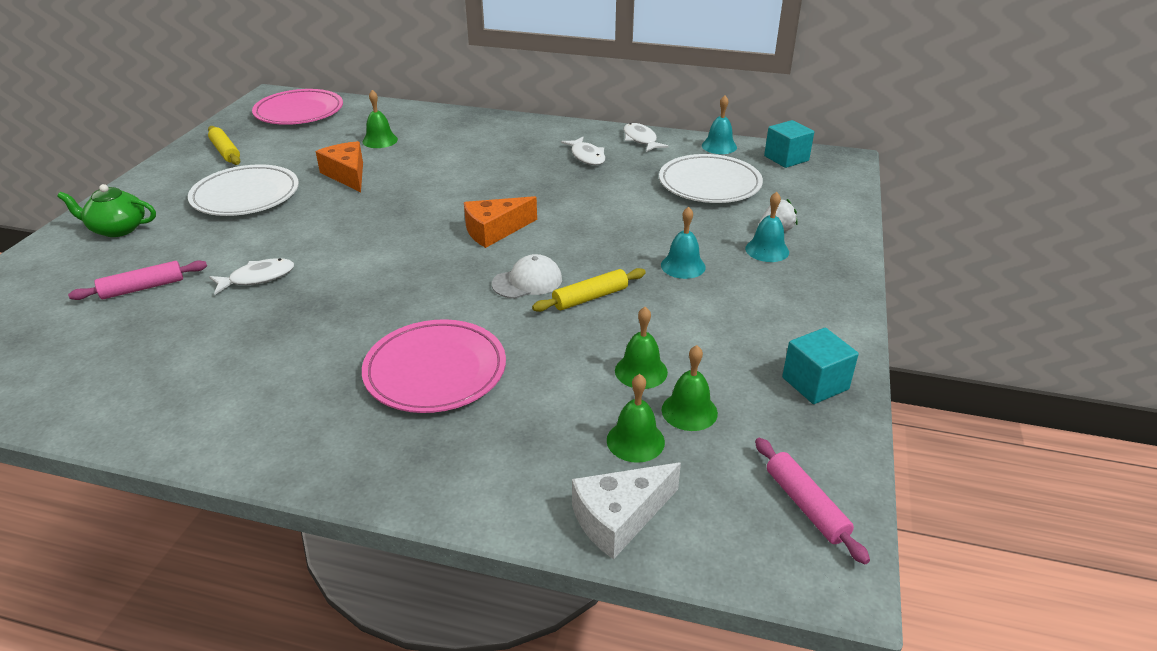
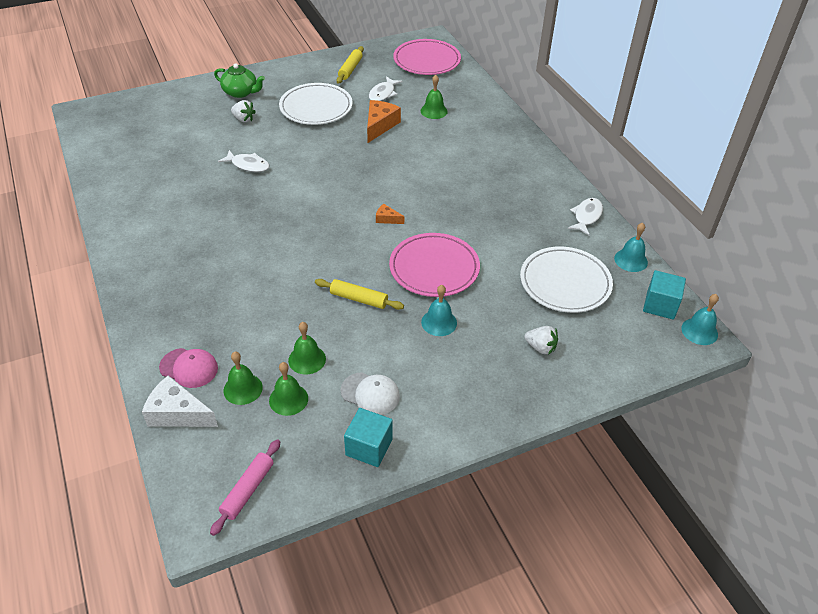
camera: 50 degrees right, 10 degrees up
green teapot [57,184,156,237] -> green teapot turned 150 degrees clockwise [214,63,265,98]
pink rolling pin [68,260,207,300] -> none
pink plate [362,319,506,413] -> pink plate moved to [389,233,480,297]
orange cheese [464,196,537,248] -> orange cheese [376,204,404,224], size x0.52
white cap [492,254,562,299] -> white cap moved to [341,372,400,415]
white fish [561,137,606,165] -> white fish moved to [369,76,402,101]
turquoise bell [745,192,789,262] -> turquoise bell moved to [681,294,719,345]
none -> pink cap [159,348,218,388]
none -> white strawberry [231,100,256,122]

